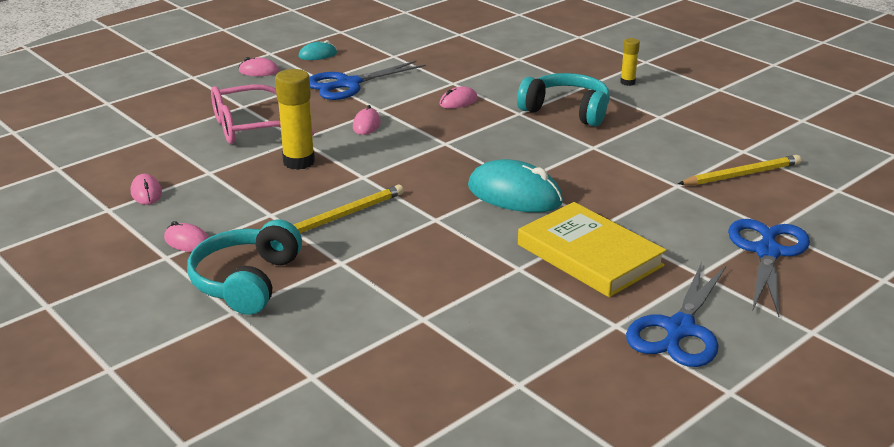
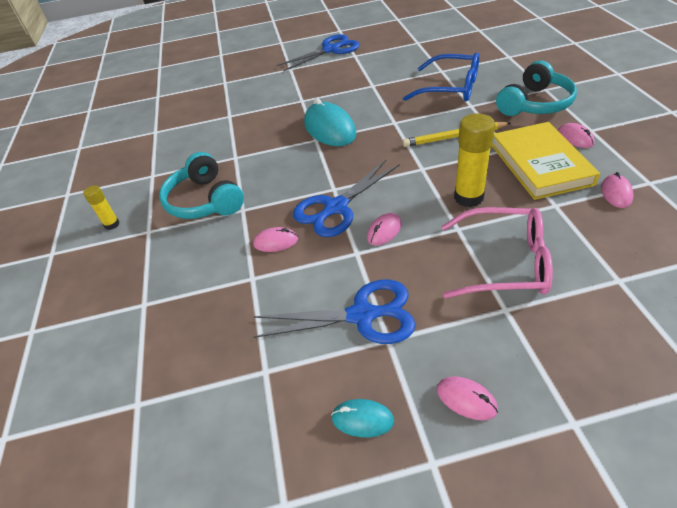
camera: 145 degrees left, 15 degrees up
yellow book [518,202,667,297] -> yellow book moved to [492,122,600,200]
yellow pencil [678,155,801,185] -> none
blue scissors [728,219,810,317] -> blue scissors moved to [293,160,400,237]
none -> blue glasses [403,53,479,101]

